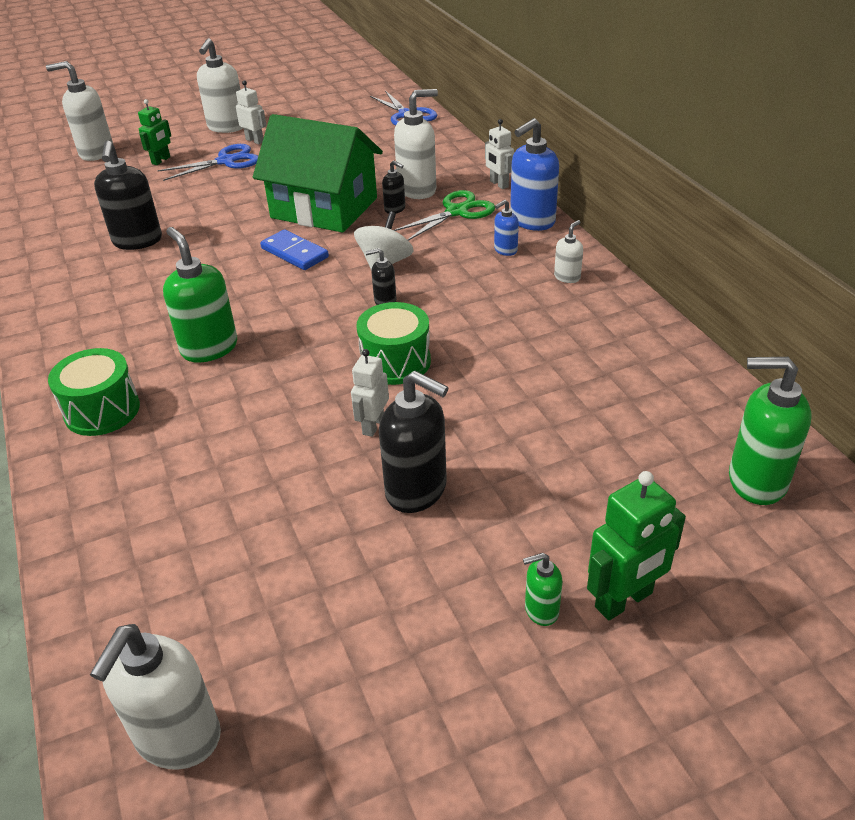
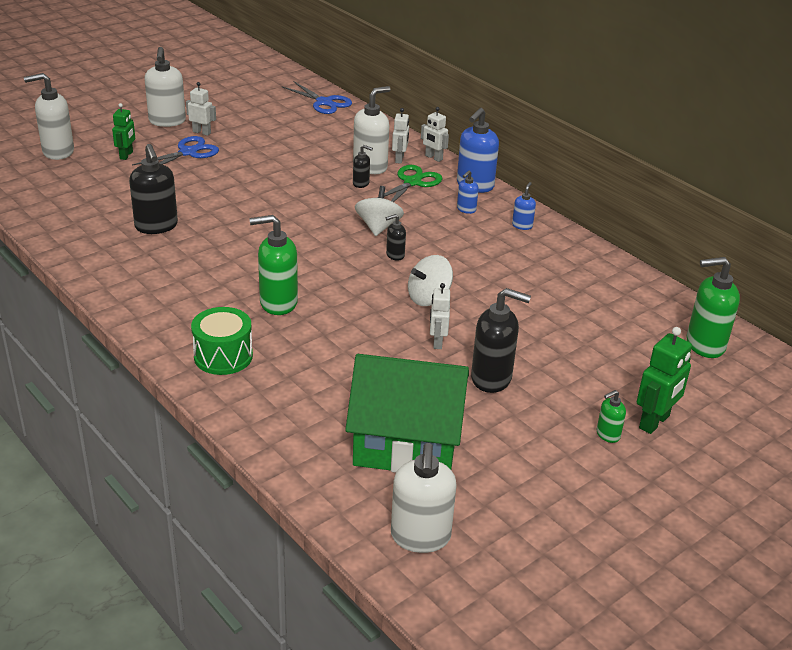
camera: 20 degrees left, 5 degrees down
green soap dispenser [163,227,237,363] -> green soap dispenser turned 45 degrees counterclockwise [250,215,298,315]
green house [253,114,383,233] -> green house moved to [345,354,469,473]
blue domino [260,229,329,270] -> none
green drum [356,302,431,385] -> white spinning top [408,255,453,306]
white soap dispenser [554,220,583,283] -> blue soap dispenser [512,182,536,230]
none -> white robot [392,108,409,164]

